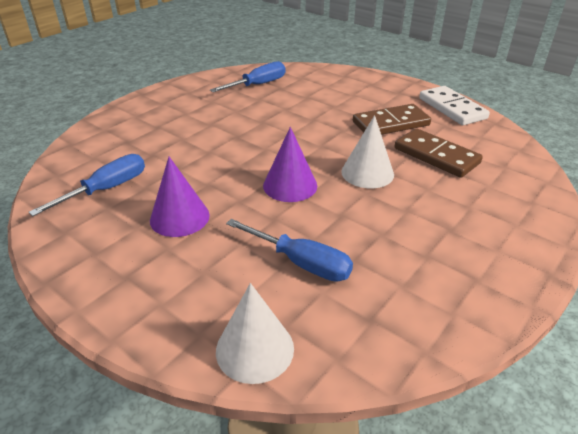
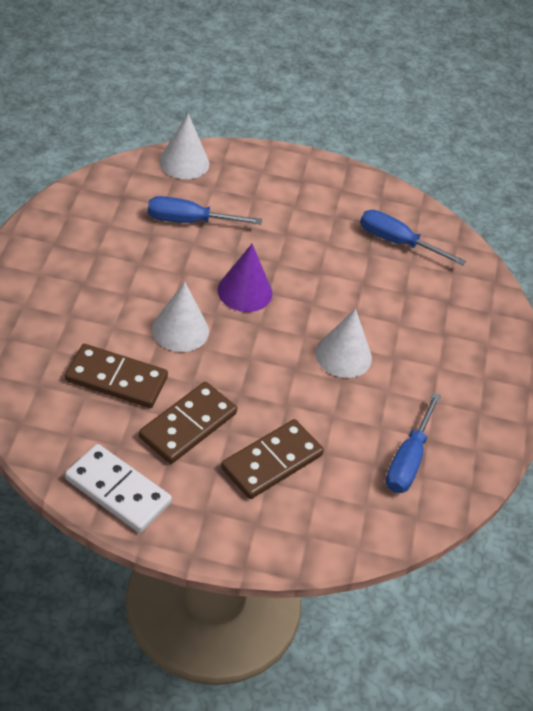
camera: 145 degrees right, 10 degrees up
blue screwdriver [29,154,145,216] -> blue screwdriver turned 105 degrees clockwise [360,210,466,265]
purple cone [150,157,210,237] -> none
none -> brown domino [221,419,324,499]
none -> white cone [315,308,372,378]

